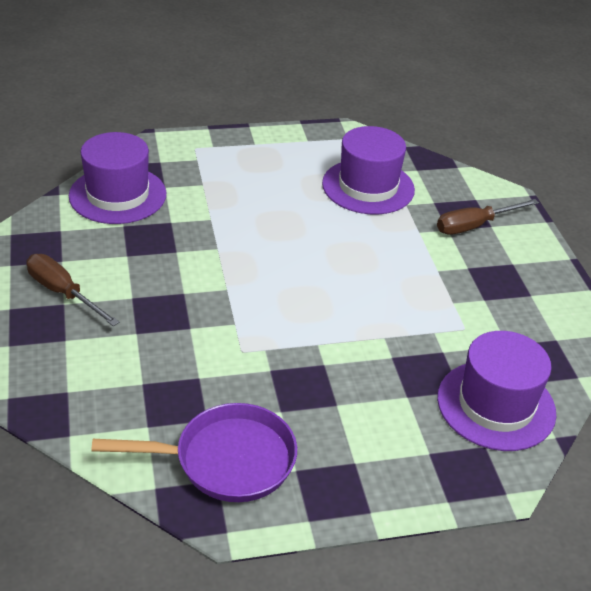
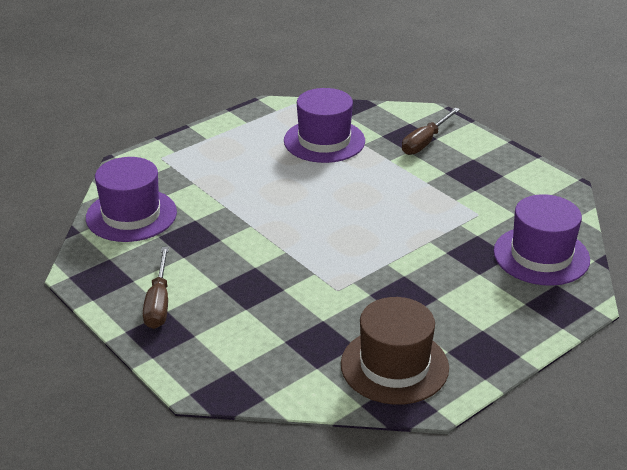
camera: 25 degrees left, 5 degrees down
brown screwdriver [26,254,120,326] -> brown screwdriver turned 105 degrees counterclockwise [143,247,169,329]
purple pan [91,403,297,502] -> brown hat [341,297,449,405]

